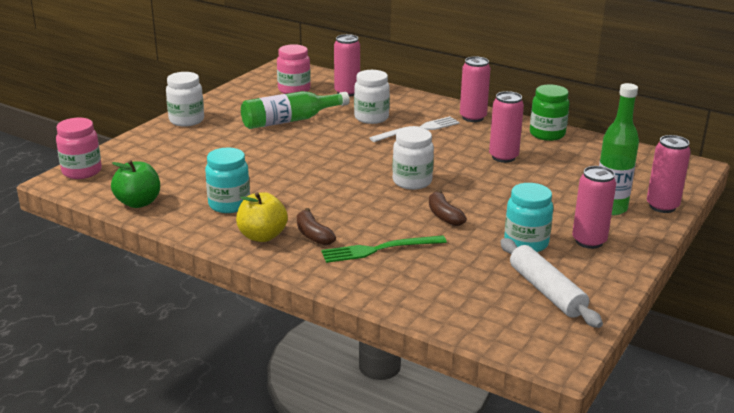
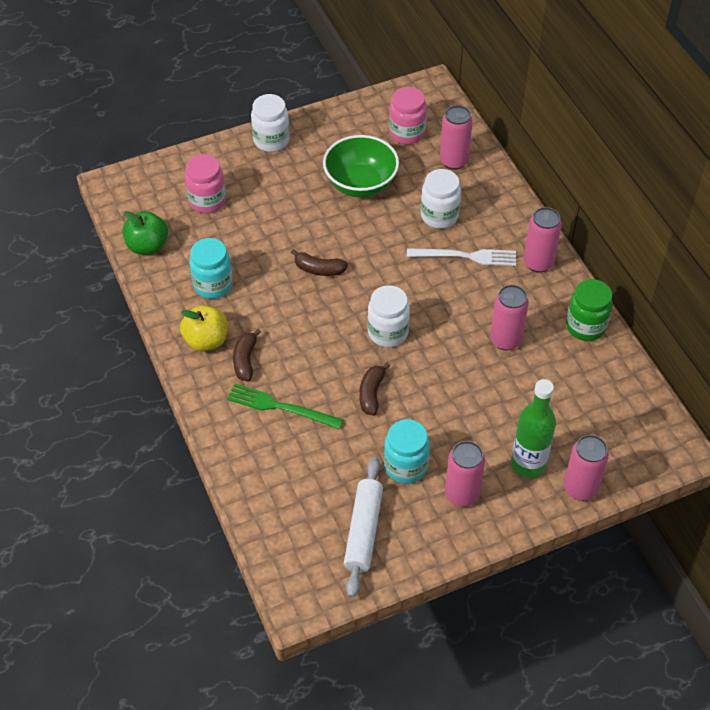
camera: 35 degrees right, 25 degrees up
pink jar [56,118,102,179] -> pink jar moved to [185,154,226,214]
green bottle [241,91,350,129] -> green bowl [323,135,399,197]
none -> brown banana [291,249,348,276]

